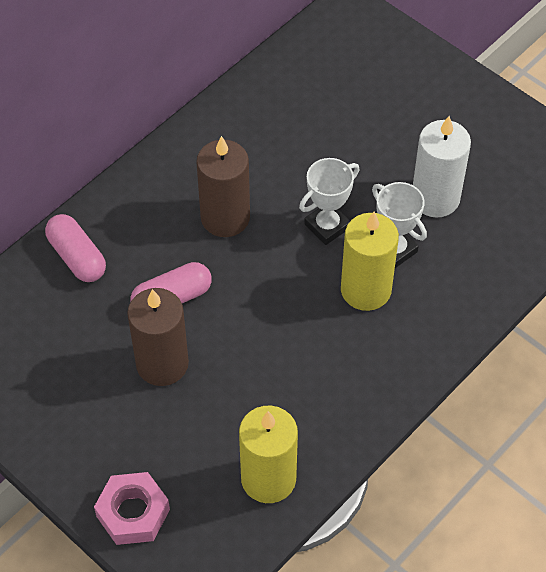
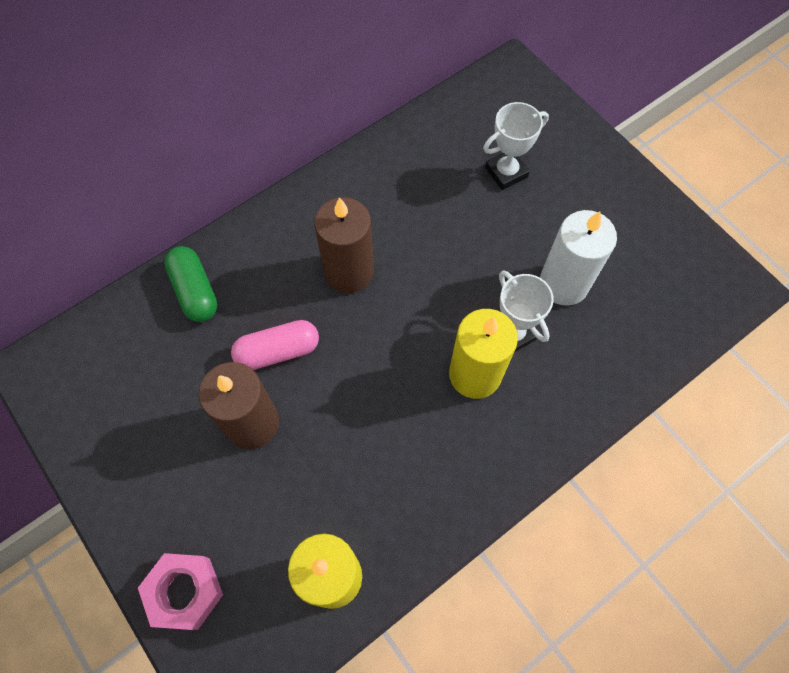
camera: 10 degrees right, 10 degrees up
pink capsule [45,214,106,282] -> green capsule [164,246,217,322]
white trophy [299,158,359,245] -> white trophy moved to [483,102,549,190]

